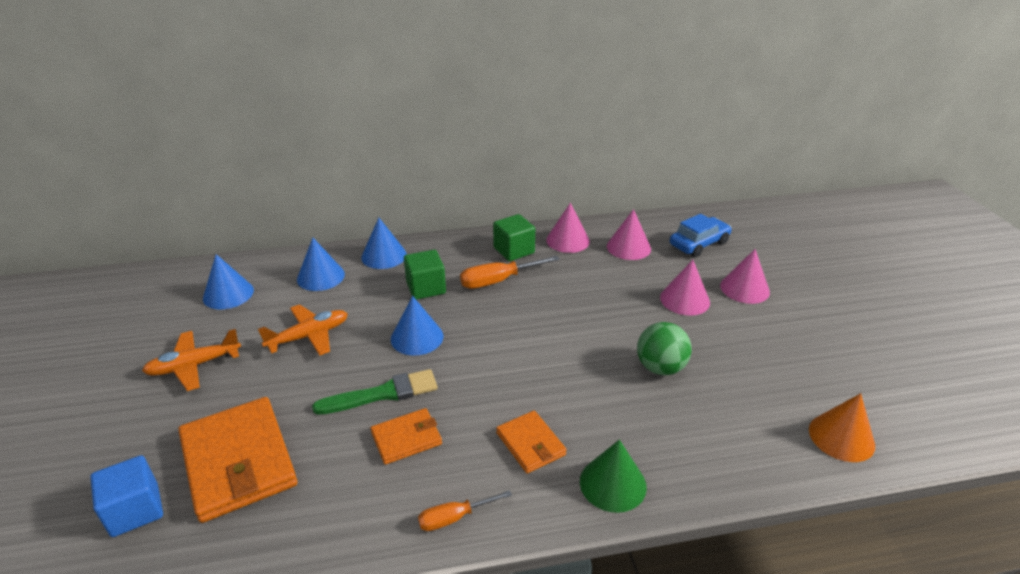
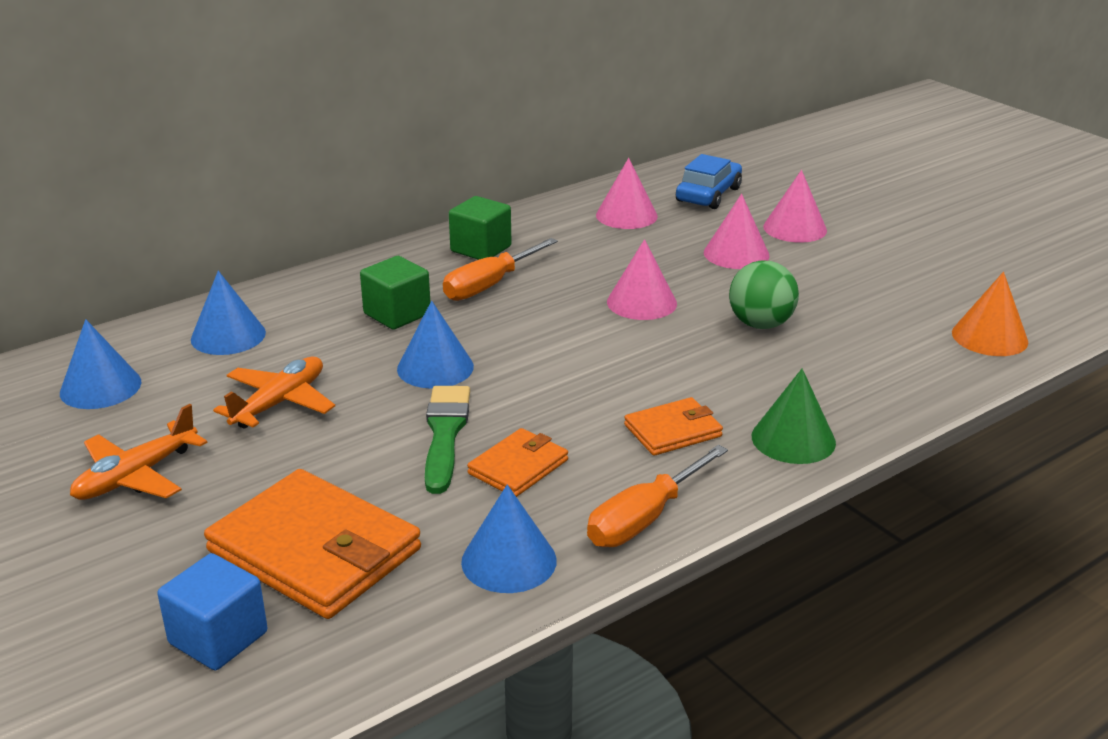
camera: 25 degrees left, 5 degrees down
green brush [312,369,438,415] -> green brush turned 45 degrees counterclockwise [425,386,470,494]
blue cone [361,218,407,269] -> blue cone moved to [461,484,557,593]
orange screwdriver [418,490,512,531] -> orange screwdriver [587,445,728,547], size x1.60
orange wallet [496,411,567,473] -> orange wallet turned 60 degrees counterclockwise [624,397,723,456]
pink cone [546,203,590,253] -> pink cone moved to [607,239,677,320]

